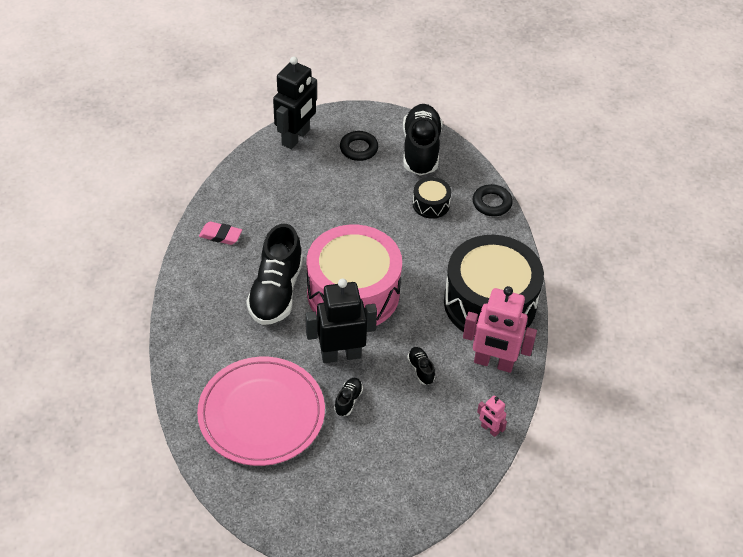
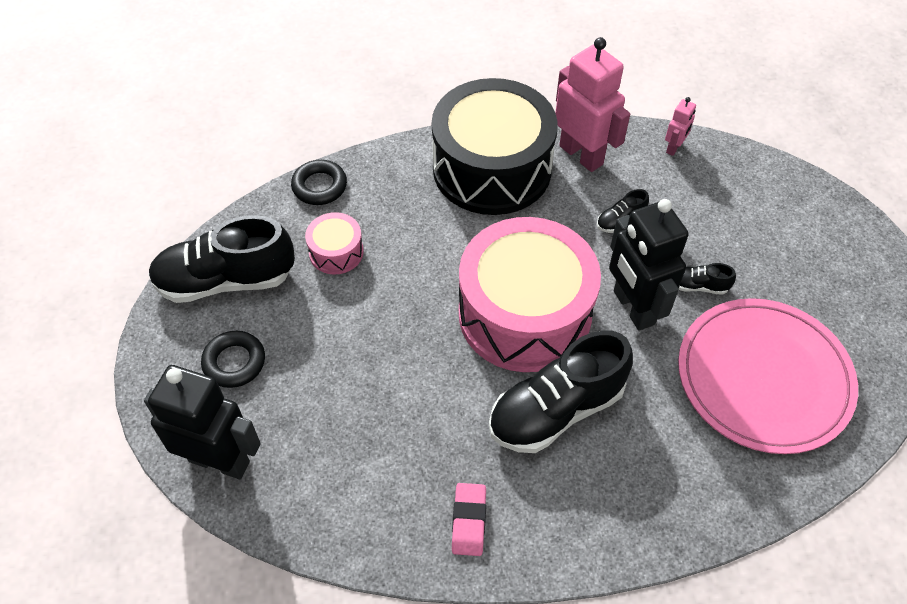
camera: 100 degrees left, 5 degrees up
black shoe [246,224,303,325] -> black shoe turned 150 degrees clockwise [489,330,633,453]
black drum [412,177,451,219] -> pink drum [305,212,364,275]
pink robot [463,286,537,373] -> pink robot turned 45 degrees counterclockwise [555,37,630,172]

